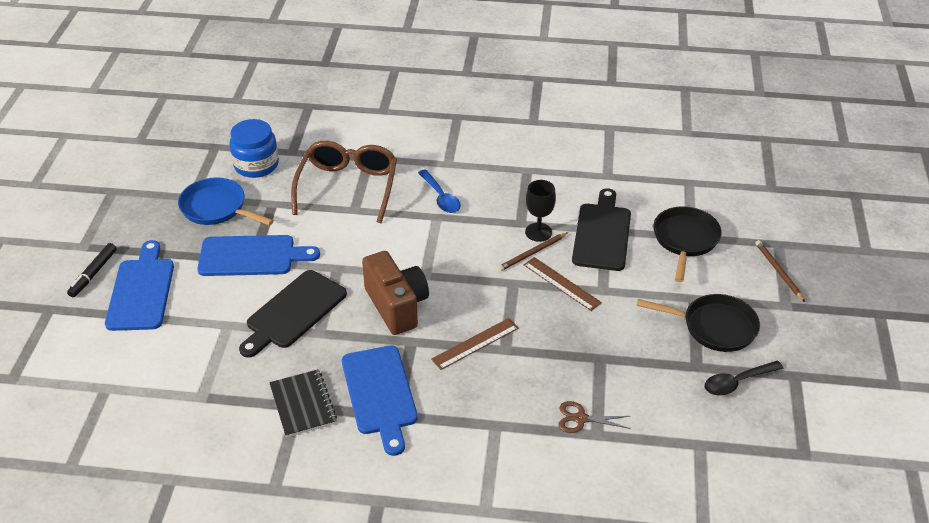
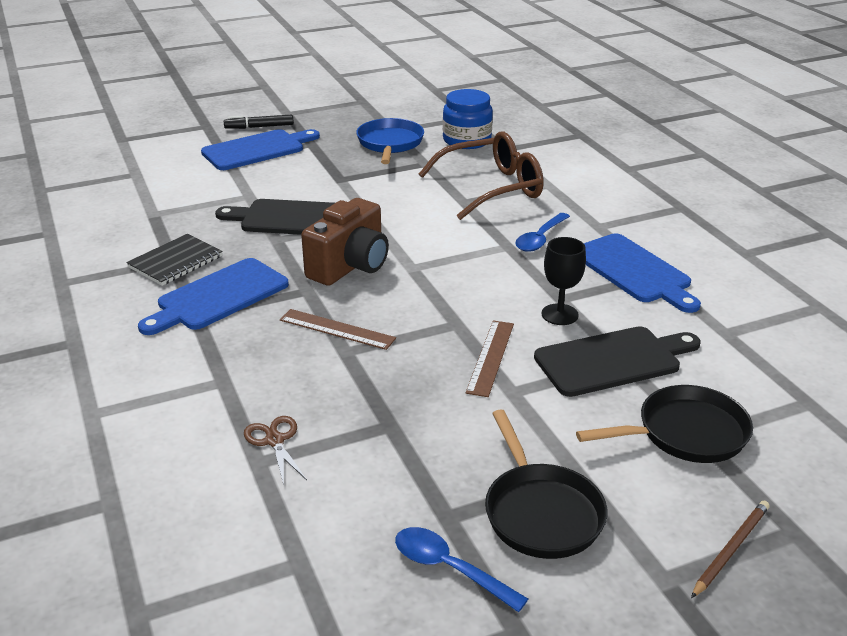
camera: 60 degrees right, 10 degrees down
blue cutting board [197,235,320,276] -> blue cutting board moved to [584,233,701,313]
brown pencil [498,232,568,271] -> none
black spoon [705,361,784,395] -> blue spoon [395,527,528,612]

